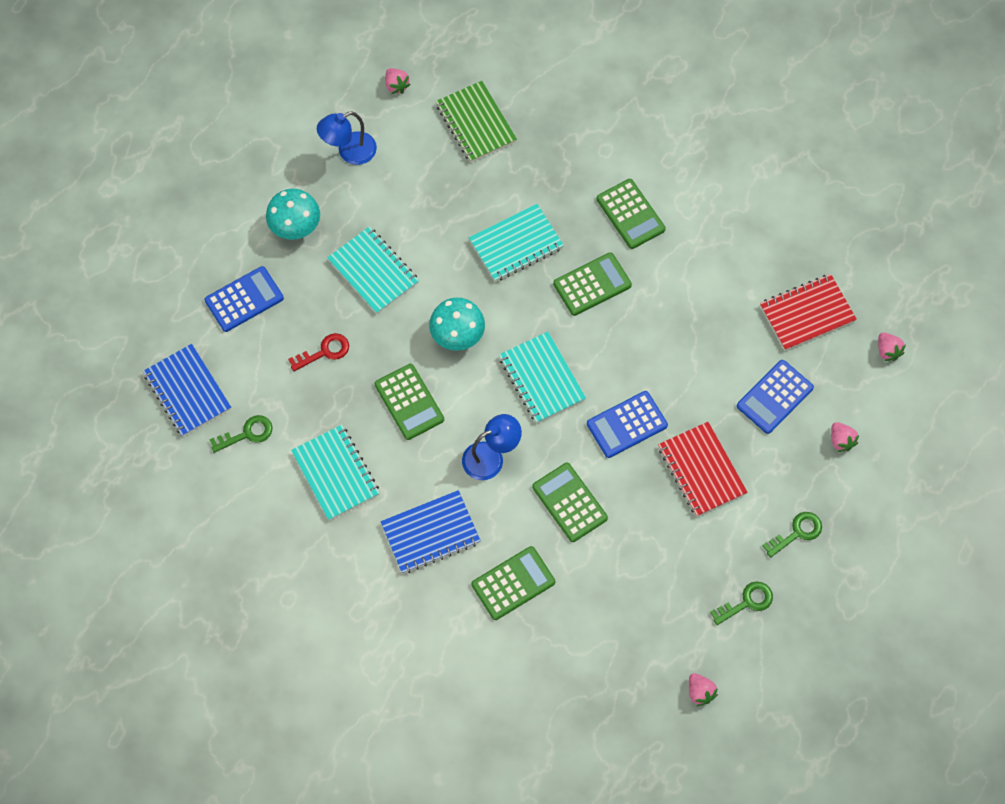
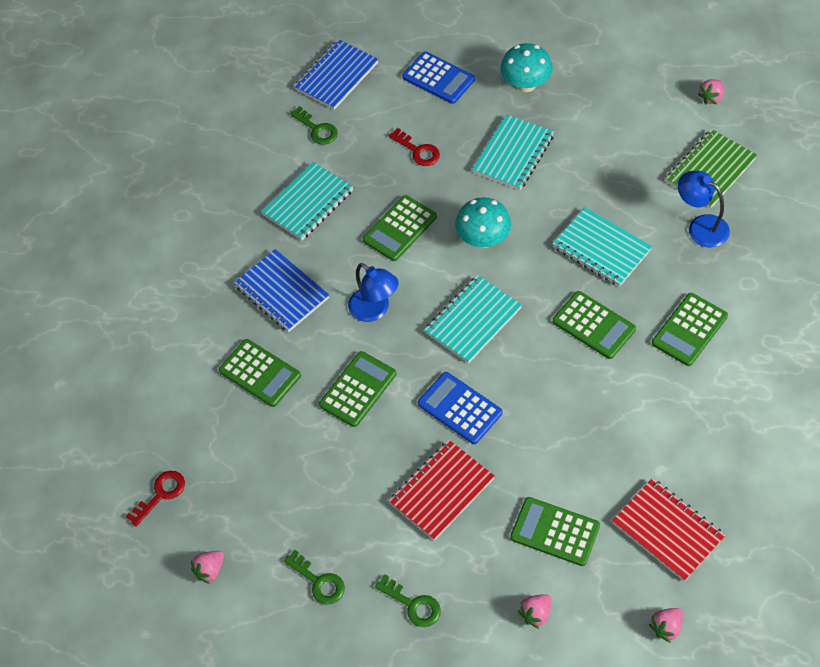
camera: 75 degrees right, 10 degrees down
blue lamp [317,111,377,165] -> blue lamp moved to [678,171,730,247]
blue calculator [737,360,814,434] -> green calculator [510,497,600,566]
none -> red key [126,471,185,527]

